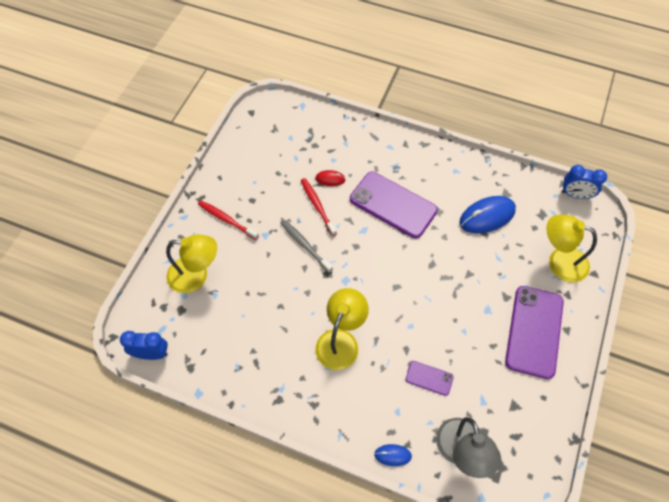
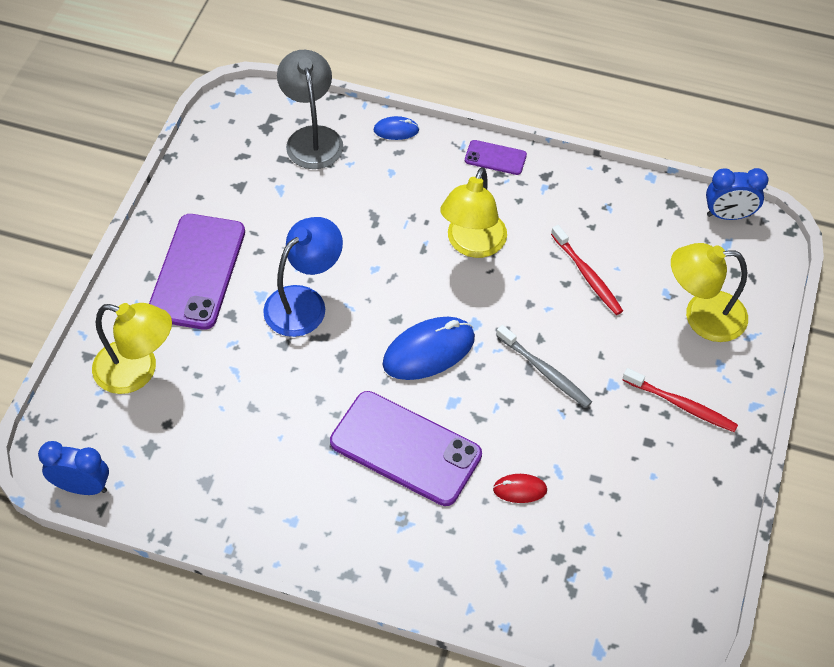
camera: 175 degrees right, 5 degrees down
red toothbrush [301,178,337,236] -> red toothbrush moved to [551,225,623,315]
purple phone [406,361,454,396] -> purple phone moved to [465,140,527,175]
blue mouse [459,196,516,233] -> blue mouse moved to [382,317,475,380]
none -> blue lamp [263,217,343,337]

